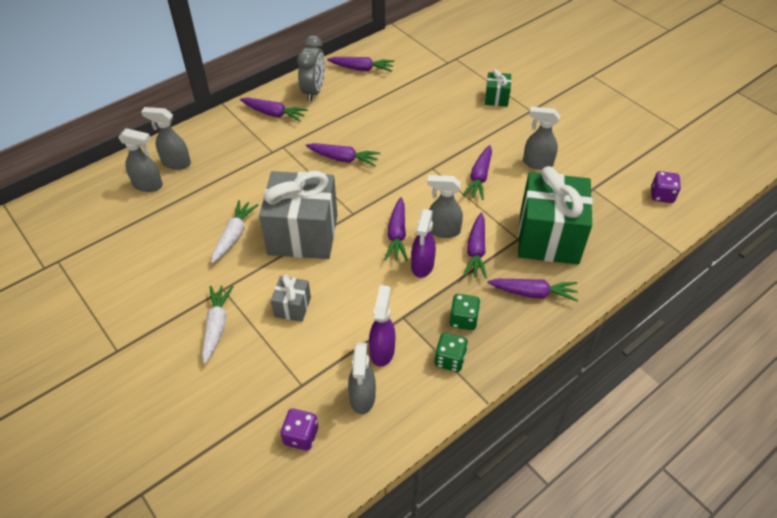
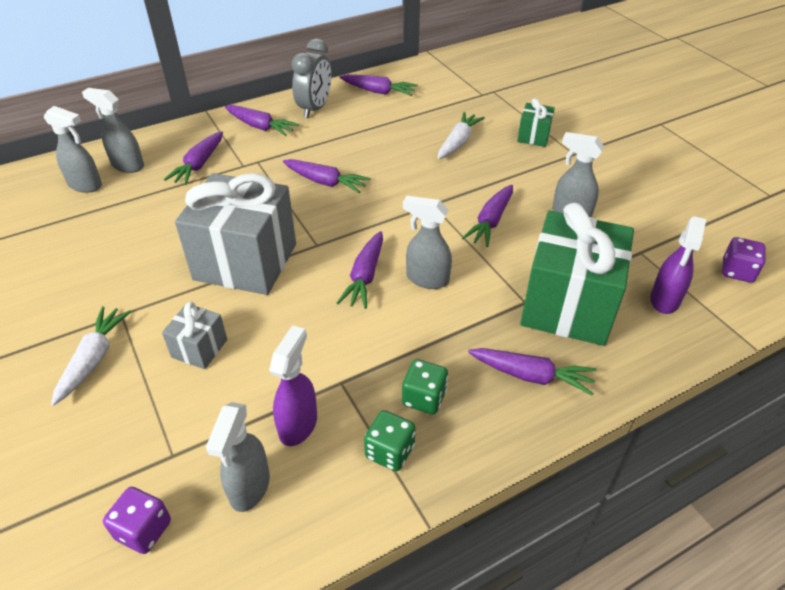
camera: 10 degrees right, 5 degrees down
white carrot [211,200,258,263] -> white carrot moved to [437,112,485,159]
purple spray bottle [411,209,436,278] -> purple spray bottle moved to [650,216,706,314]
purple carrot [463,212,487,279] -> purple carrot moved to [164,131,223,185]

